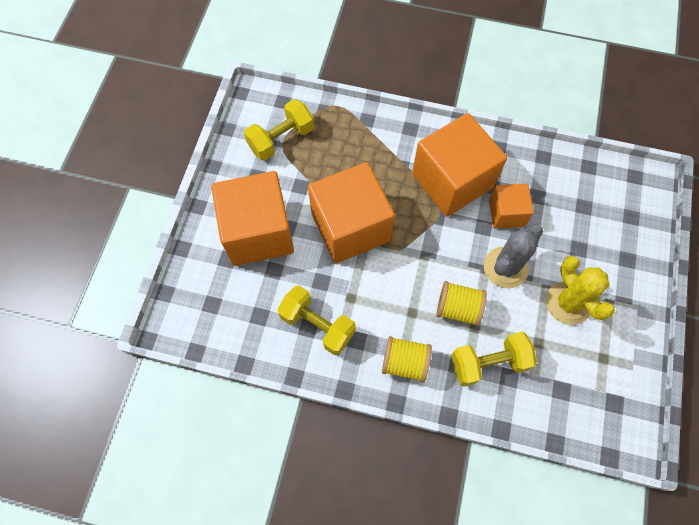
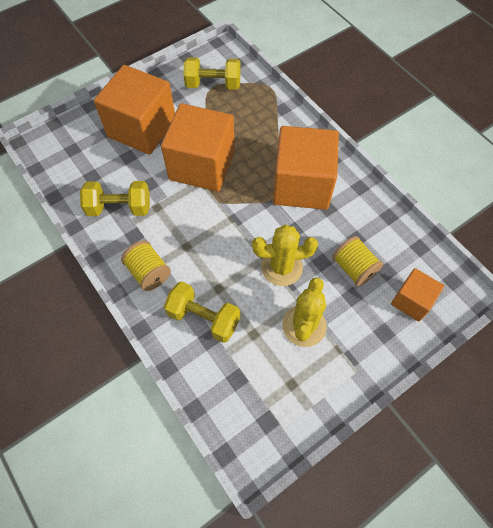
camera: 40 degrees right, 5 degrees down
yellow dumbbell [277,286,356,355] -> yellow dumbbell turned 75 degrees counterclockwise [80,181,150,216]
yellow spool [436,281,487,326] -> yellow spool moved to [332,236,383,286]
grey cactus [484,224,543,289] -> yellow cactus [252,225,318,286]
orange cube [489,184,534,229] -> orange cube moved to [391,268,444,322]

